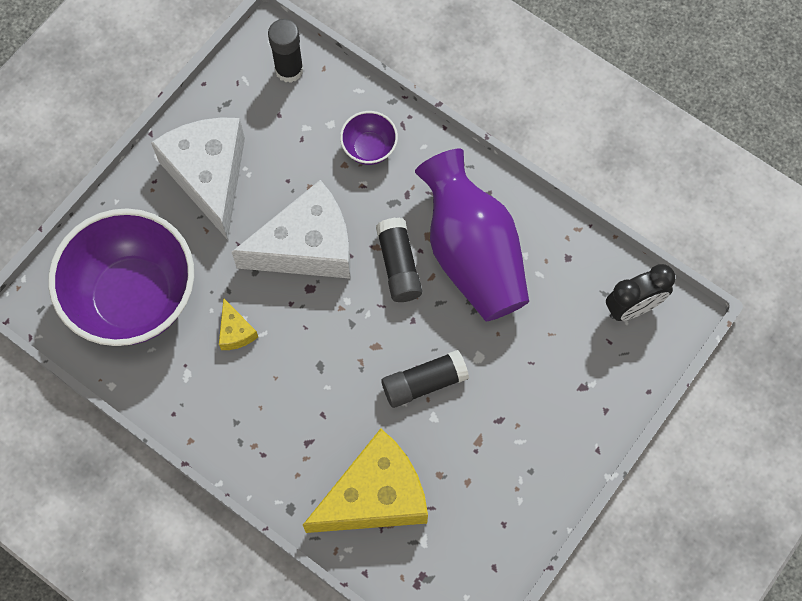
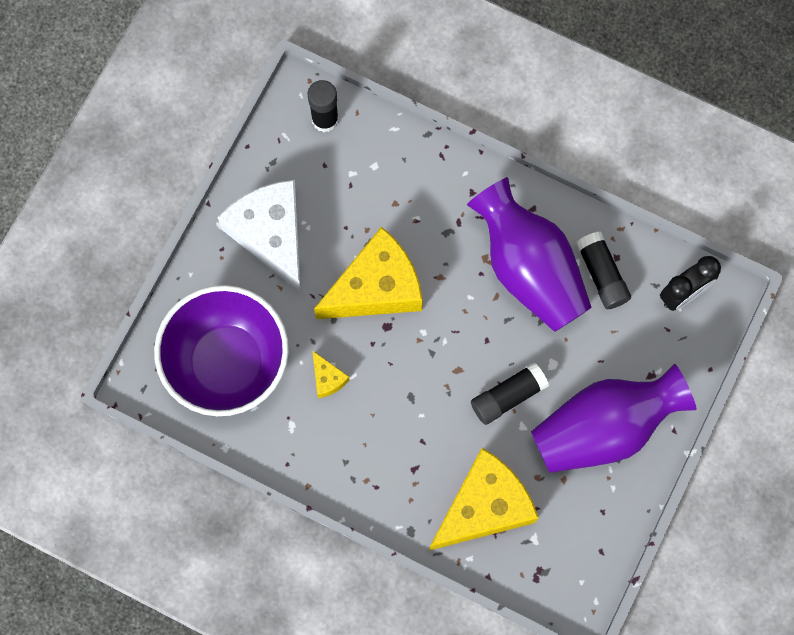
camera: 10 degrees left, 5 degrees up
white cheese [232,180,351,279] -> yellow cheese [314,227,423,319]
purple bowl [340,111,398,165] -> none
black glue stick [376,218,422,302] -> black glue stick moved to [576,231,631,309]
none -> purple vase [531,364,697,473]

